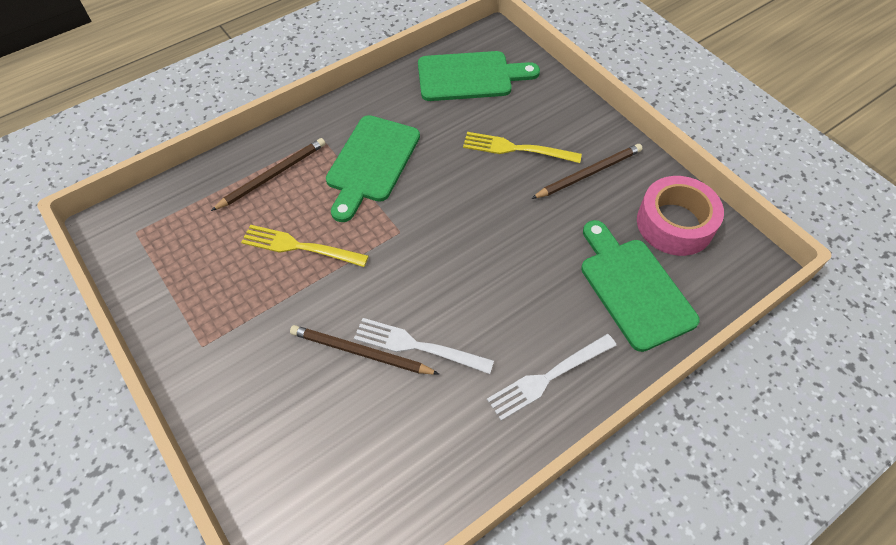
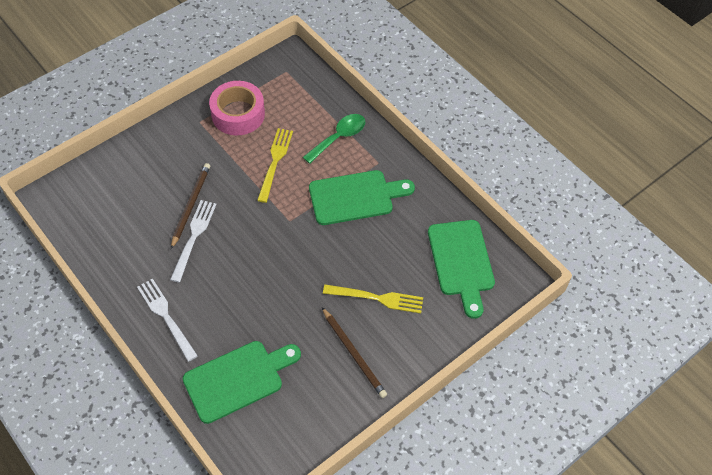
camera: 85 degrees right, 0 degrees up
brown pencil [211,138,326,211] -> green spoon [303,114,365,164]
green cutting board [326,115,420,222] -> green cutting board turned 150 degrees clockwise [309,170,415,225]
yellow fork [463,132,582,163] -> yellow fork turned 90 degrees clockwise [323,284,423,313]
pink tape [637,176,724,256] -> pink tape moved to [209,81,265,135]

